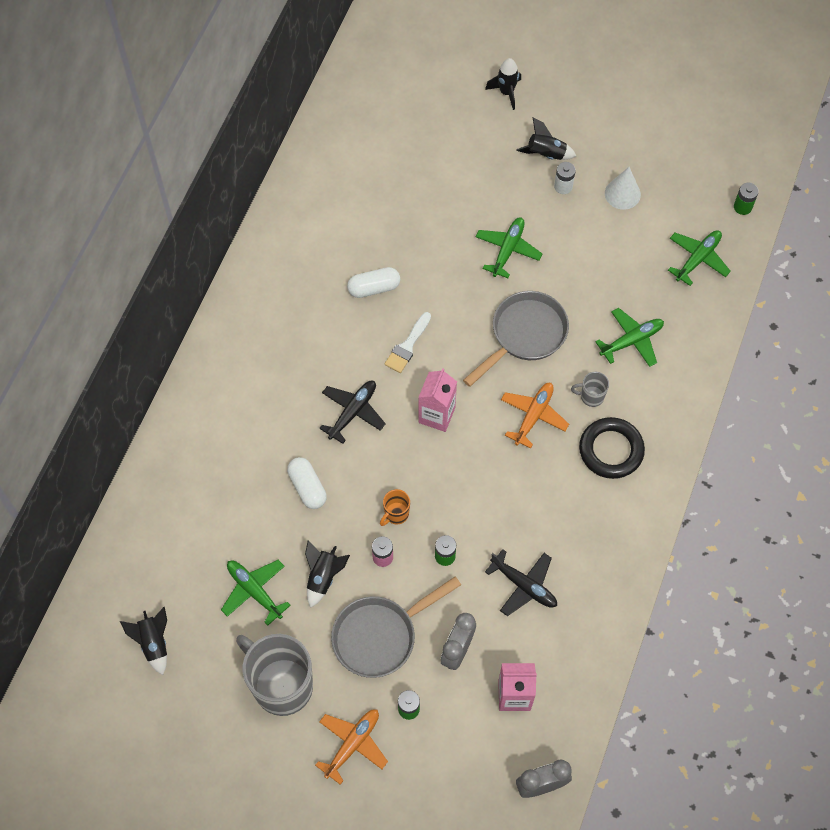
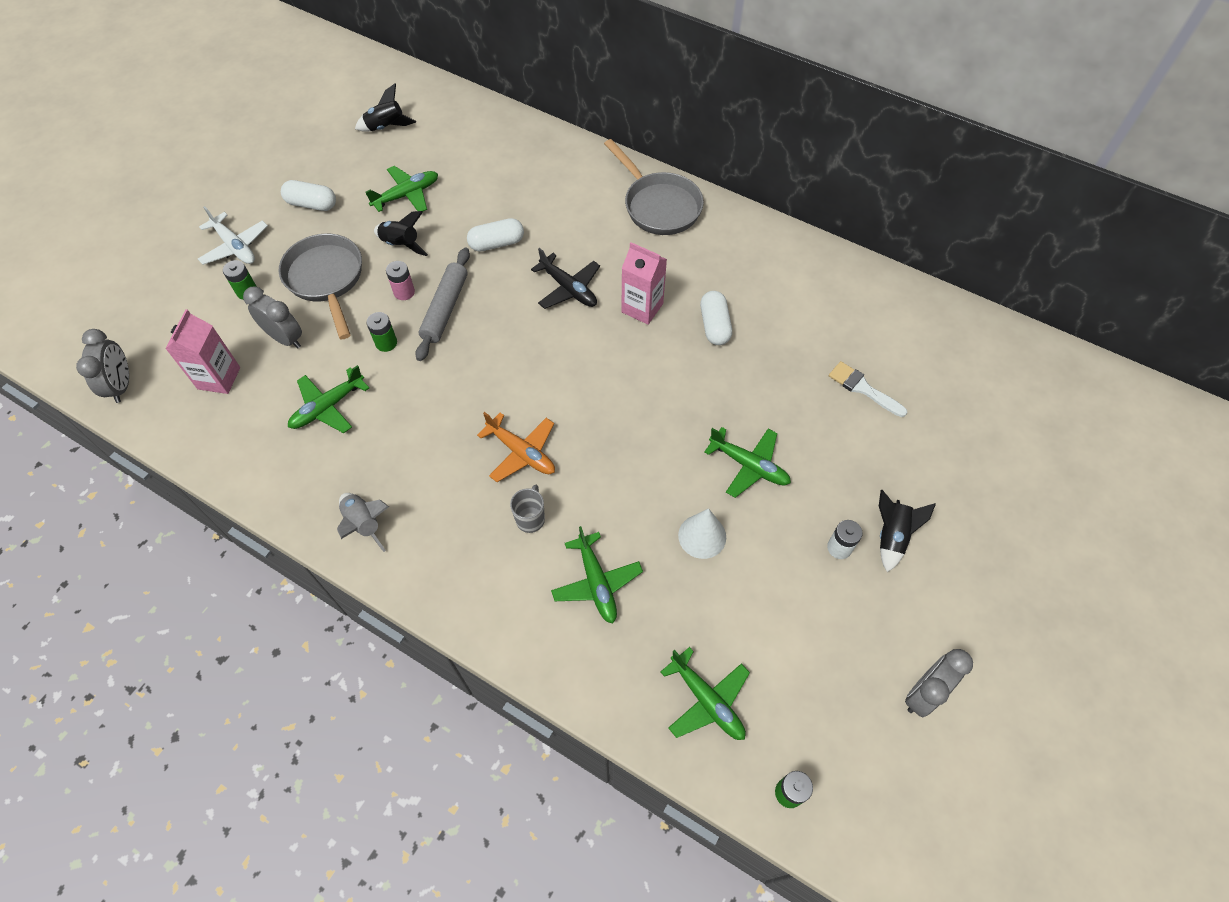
camera: 100 degrees right, 5 degrees down
grey mug [236,634,313,716] -> white capsule [281,180,336,211]
orange plane [315,709,388,785] -> white plane [198,206,268,265]
orange mug [380,489,410,526] -> grey rolling pin [415,248,470,361]
white brush [385,312,431,373] -> white brush moved to [829,361,907,417]
pink carton [418,368,457,432] -> pink carton moved to [621,242,667,325]
grey pan [463,291,569,387] -> grey pan moved to [604,139,704,235]
black rocket [485,58,521,110] -> none
black plane [485,549,557,616] -> green plane [288,365,369,433]
black ring [579,417,645,479] -> none
white cone [605,167,641,210] -> white cone moved to [678,508,726,559]
none -> grey rocket [337,493,389,552]
none -> grey clock [905,649,973,717]

